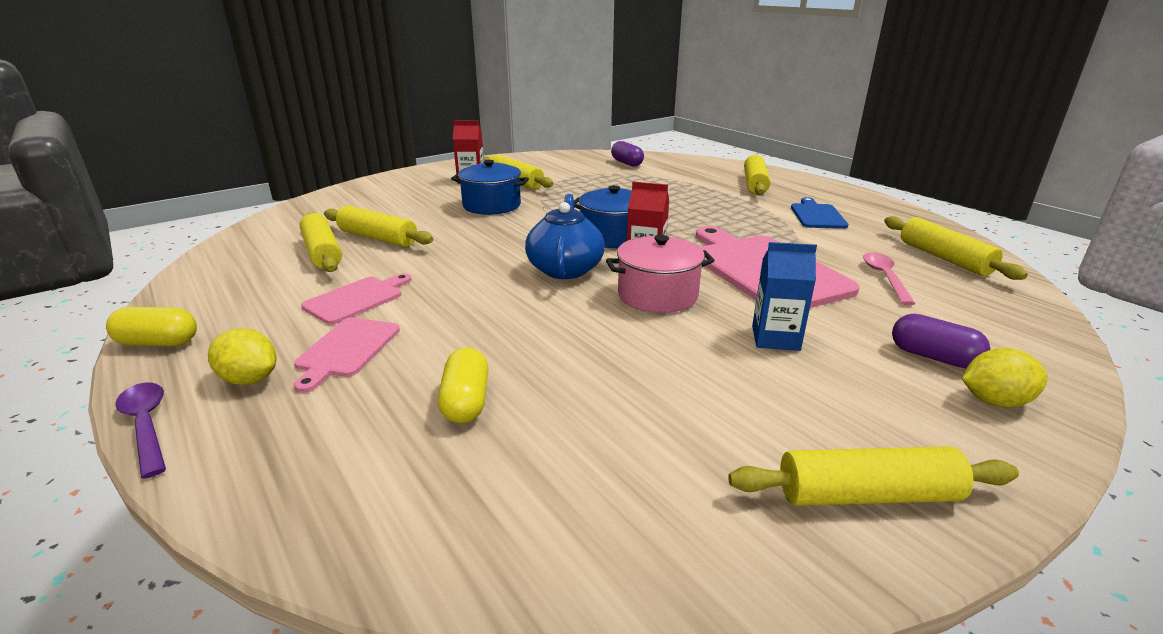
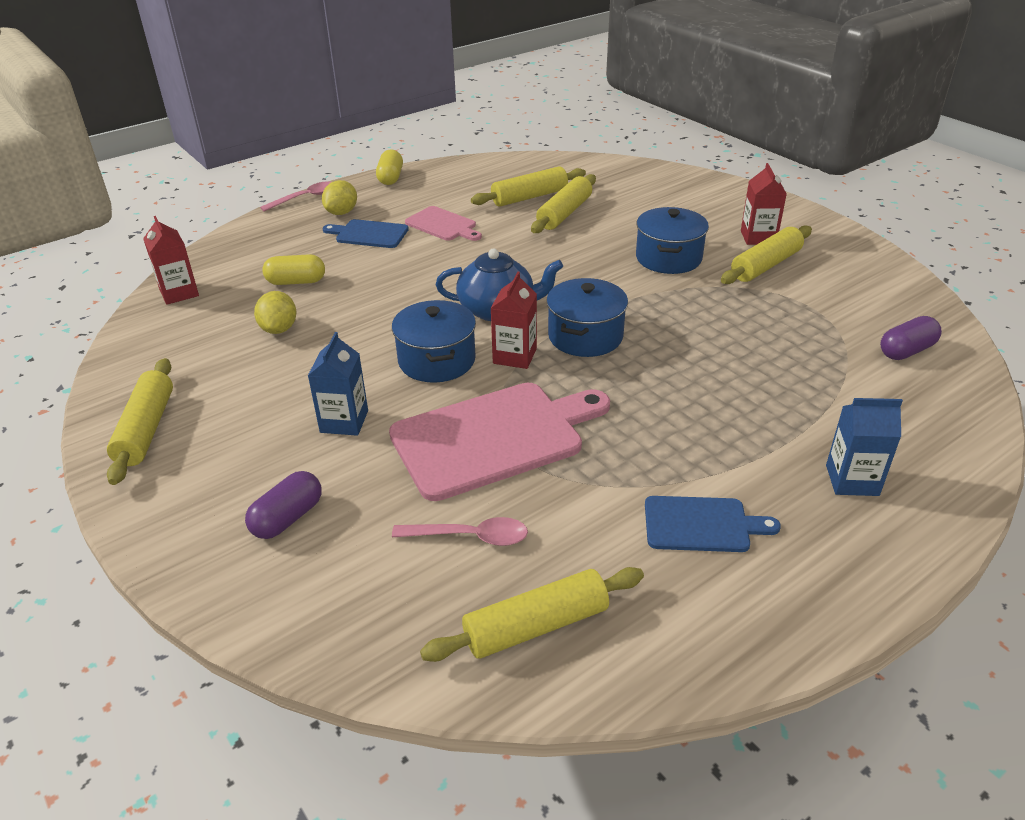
camera: 90 degrees right, 10 degrees up
purple spoon [115,383,166,479] -> pink spoon [260,181,331,211]
pink cutting board [294,317,400,393] -> blue cutting board [322,219,409,248]
pink pot [606,235,715,313] -> blue pot [392,300,476,383]
yellow rolling pin [744,155,770,195] -> blue carton [826,398,903,496]
yellow lemon [962,348,1048,407] -> yellow lemon moved to [254,291,296,334]
none -> red carton [143,216,199,305]

